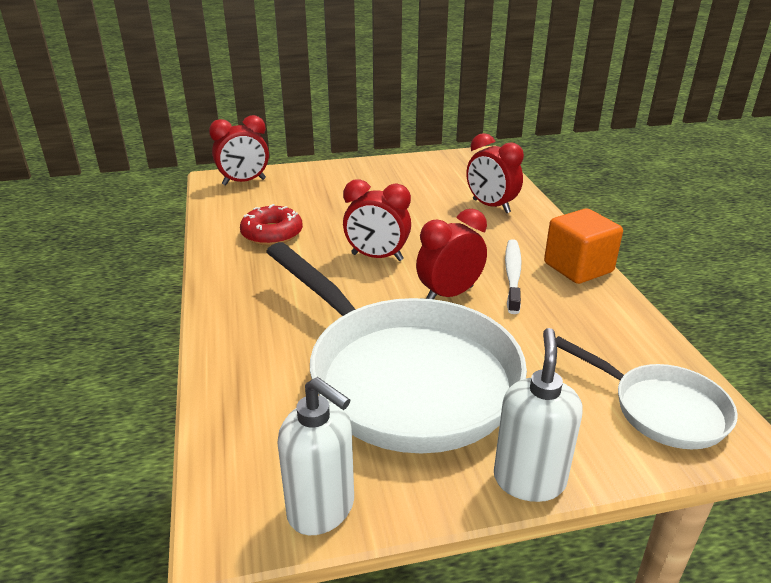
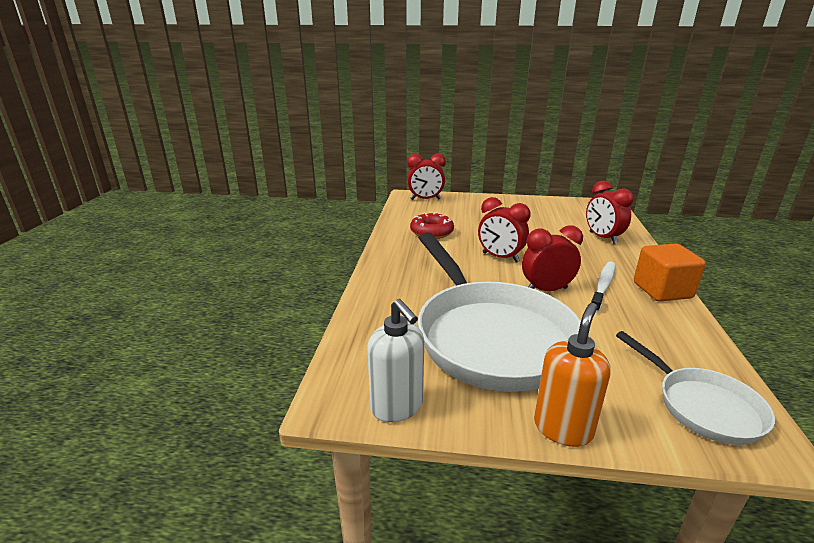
camera: 20 degrees right, 5 degrees down
white soap dispenser [494,328,583,502] -> orange soap dispenser [534,303,610,447]

